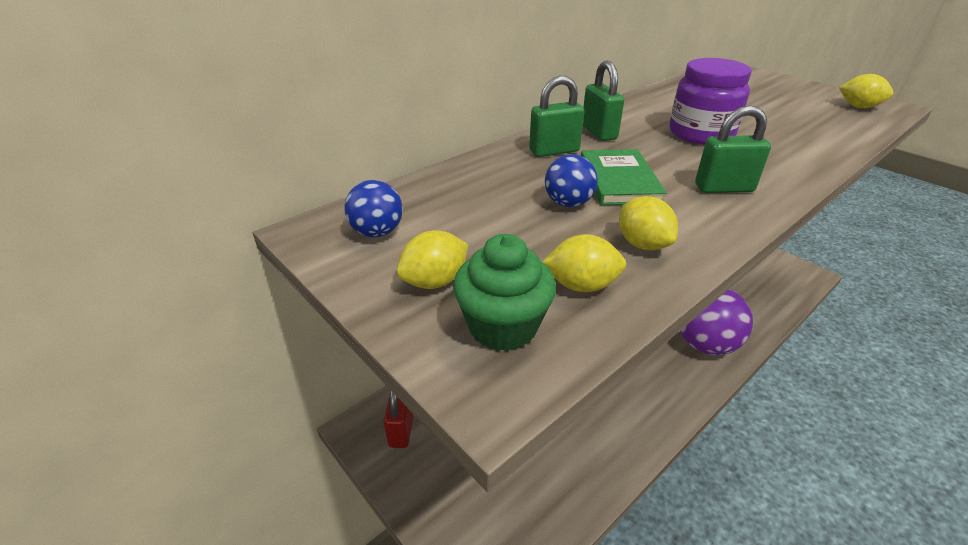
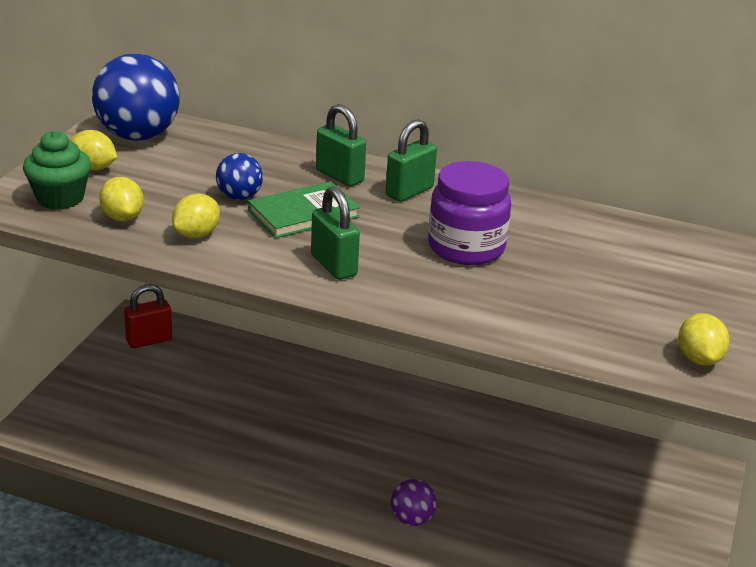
camera: 60 degrees right, 5 degrees down
blue ball [344,180,403,237] -> blue ball [92,54,180,141], size x1.97
purple ball [680,289,753,355] -> purple ball [391,479,437,526], size x0.51

